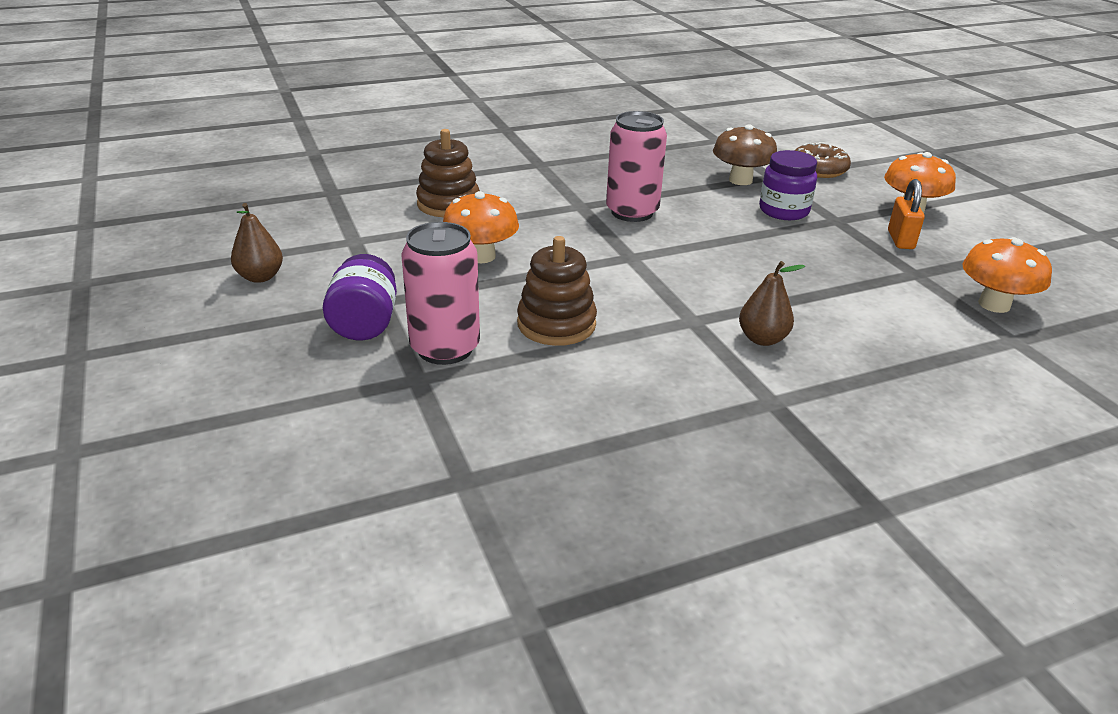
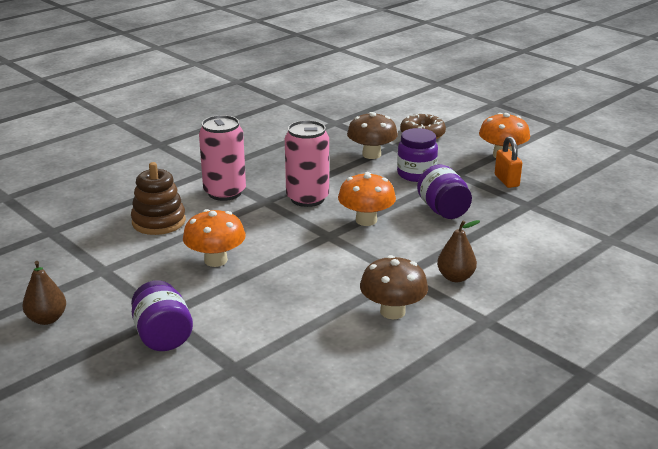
camera: 20 degrees left, 5 degrees down
pink can [401,222,480,365] -> pink can moved to [199,115,246,201]
brown stacking toy [517,236,597,346] -> none
orange mushroom [963,237,1052,313] -> orange mushroom moved to [338,172,396,226]
none -> brown mushroom [360,255,428,319]
none -> purple jar [417,164,472,219]

